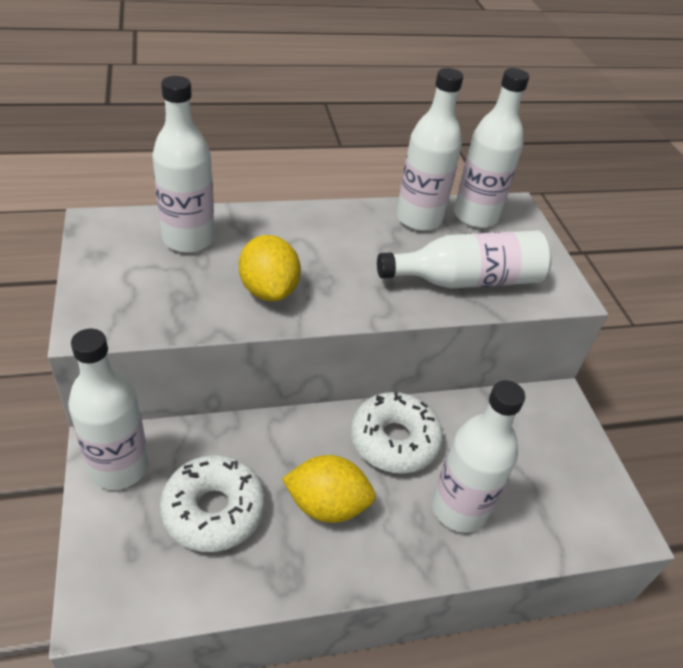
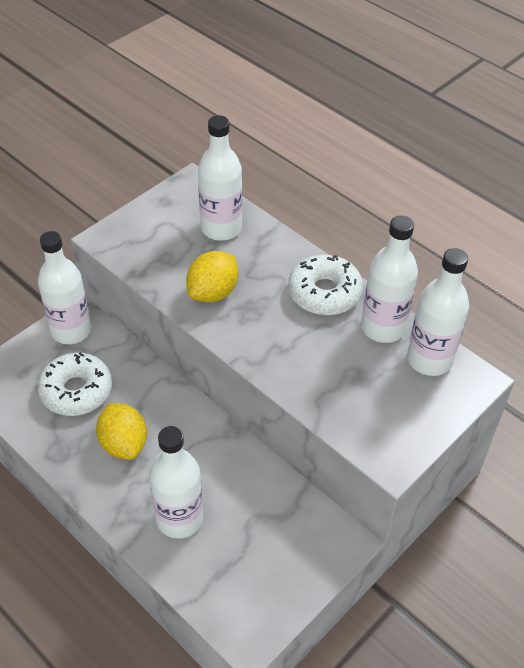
camera: 60 degrees right, 5 degrees up
white donut [351,392,443,474] -> white donut moved to [288,254,363,316]
white bottle [377,231,552,289] -> none

